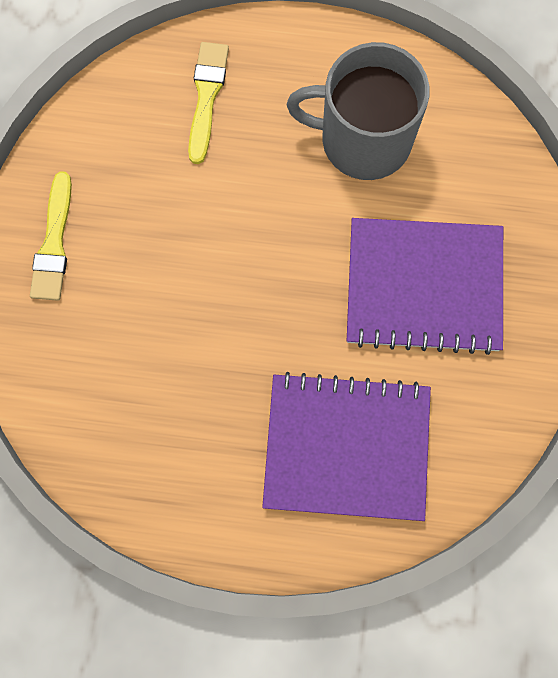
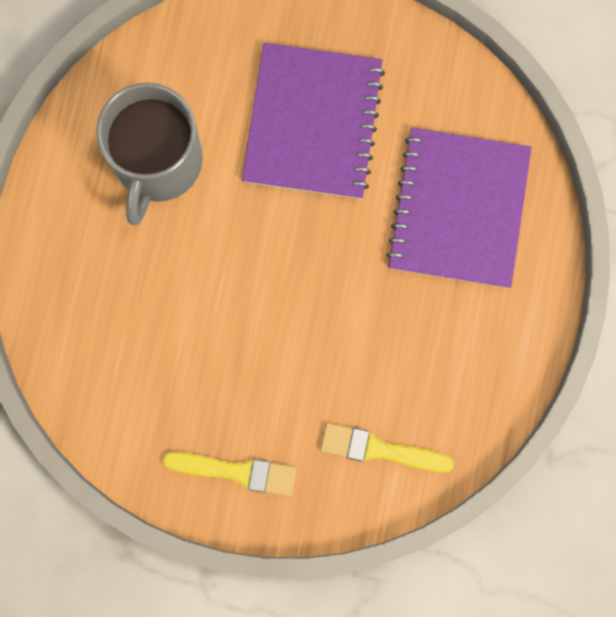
camera: 85 degrees left, 5 degrees up
yellow brush [188,42,229,164] -> yellow brush moved to [320,423,454,473]

